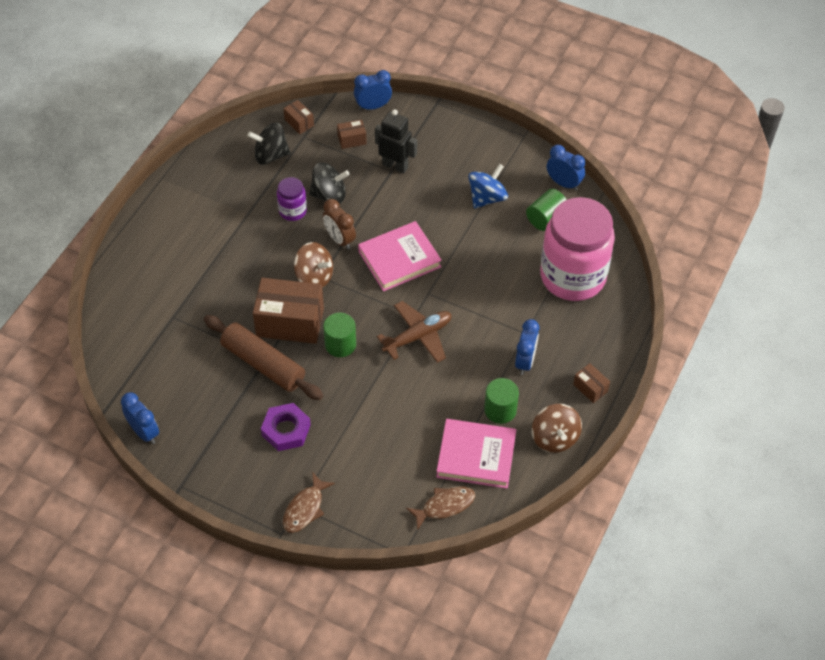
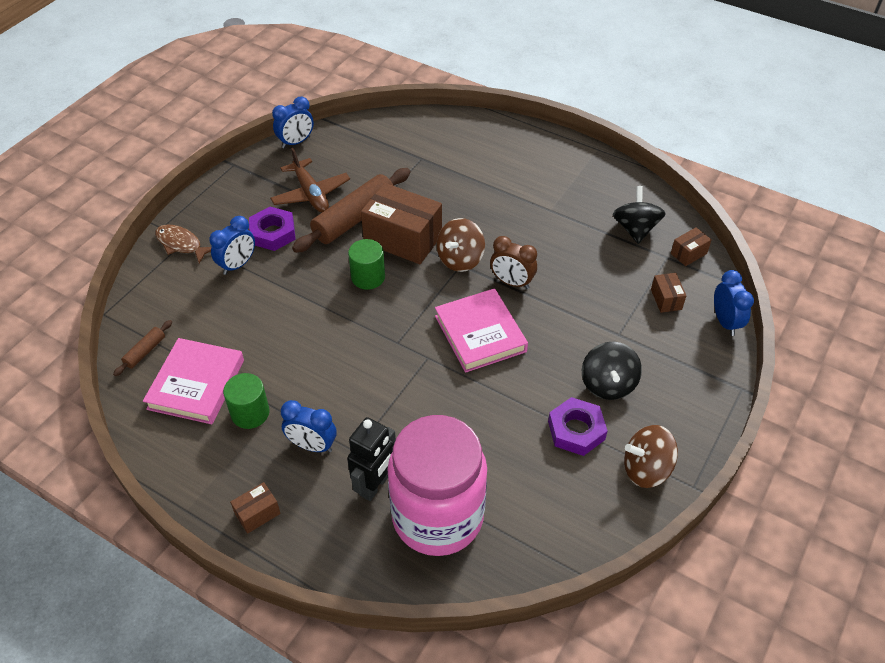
camera: 95 degrees right, 5 degrees down
brown box [253,278,324,344] -> brown box turned 75 degrees counterclockwise [361,183,442,264]
purple jar [277,177,307,221] -> none
black spinning top [309,163,350,204] -> black spinning top moved to [582,342,642,400]
brown clock [323,199,356,249] -> brown clock turned 120 degrees counterclockwise [490,236,537,289]
black robot [375,109,417,174] -> black robot moved to [347,417,396,501]
brown plane [377,301,452,363] -> brown plane moved to [270,148,350,213]
brown fish [406,486,475,530] -> brown rolling pin [113,320,172,376]
blue spinning top [468,164,508,209] -> purple nut [548,397,608,456]
green cylinder [526,189,567,231] -> none
brown spinning top [532,404,582,453] -> brown spinning top moved to [624,425,678,488]
blue clock [547,145,585,191] -> blue clock moved to [209,216,255,275]

